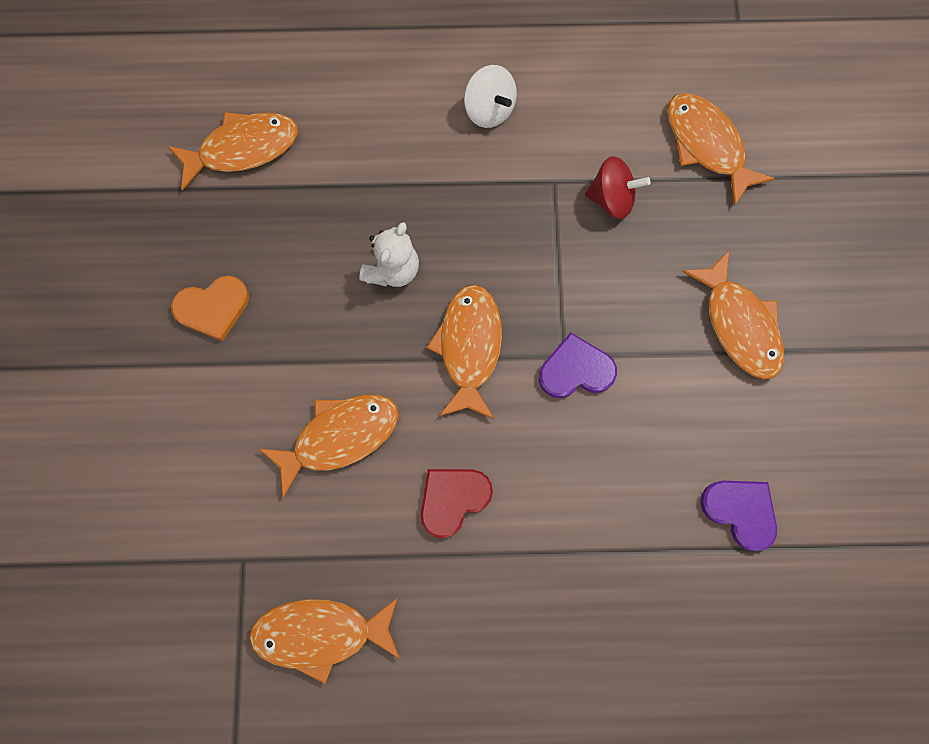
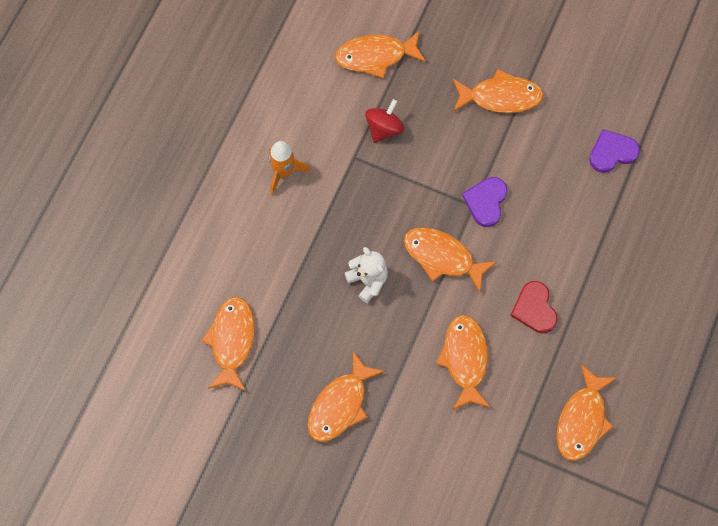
camera: 65 degrees left, 5 degrees down
orange heart [171,276,249,341] -> orange fish [307,351,385,442]
white spinning top [464,65,517,128] -> orange rocket [269,141,311,195]

